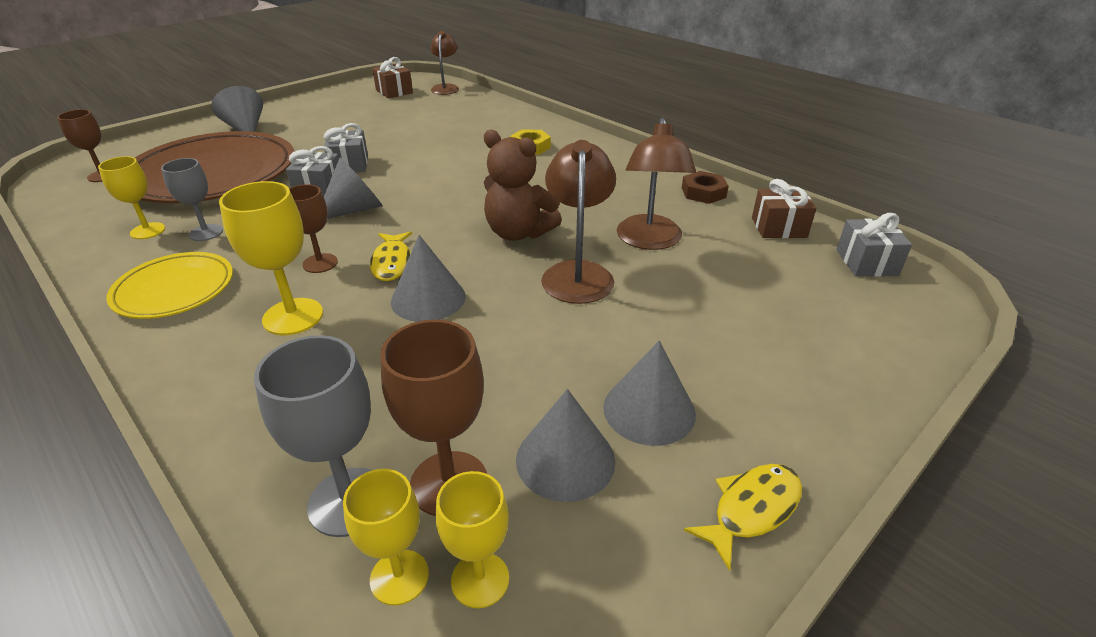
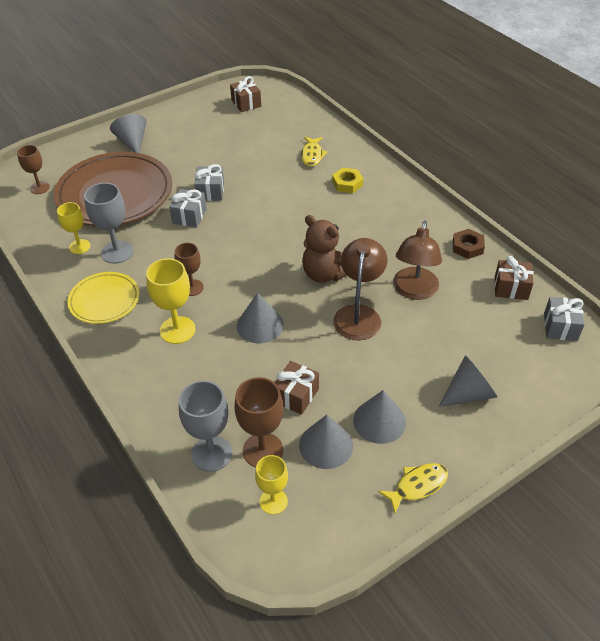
camera: 10 degrees right, 10 degrees up
grey goblet [161,158,223,241] -> grey goblet [84,183,134,264], size x1.53
grey cone [324,158,383,219] -> grey cone moved to [439,355,497,407]
yellow goblet [343,469,429,605] -> none
yellow fish [370,231,412,281] -> yellow fish moved to [301,137,328,166]
brown lamp [431,31,459,95] -> none
none -> brown gift [275,361,319,415]

